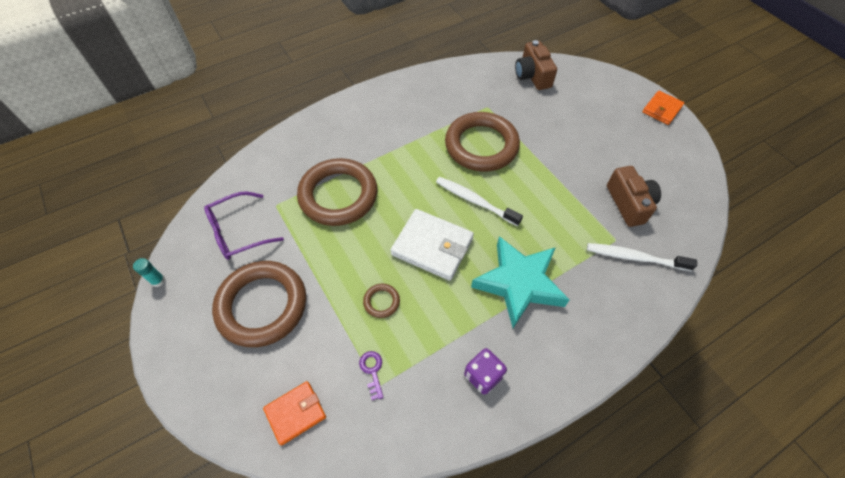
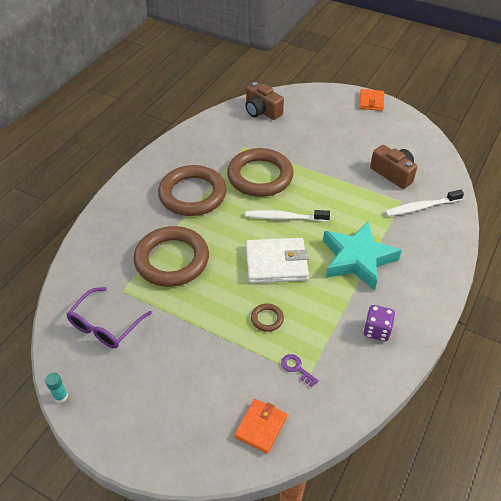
camera: 30 degrees left, 10 degrees down
brown ring [212,261,306,347] -> brown ring moved to [158,165,227,216]

